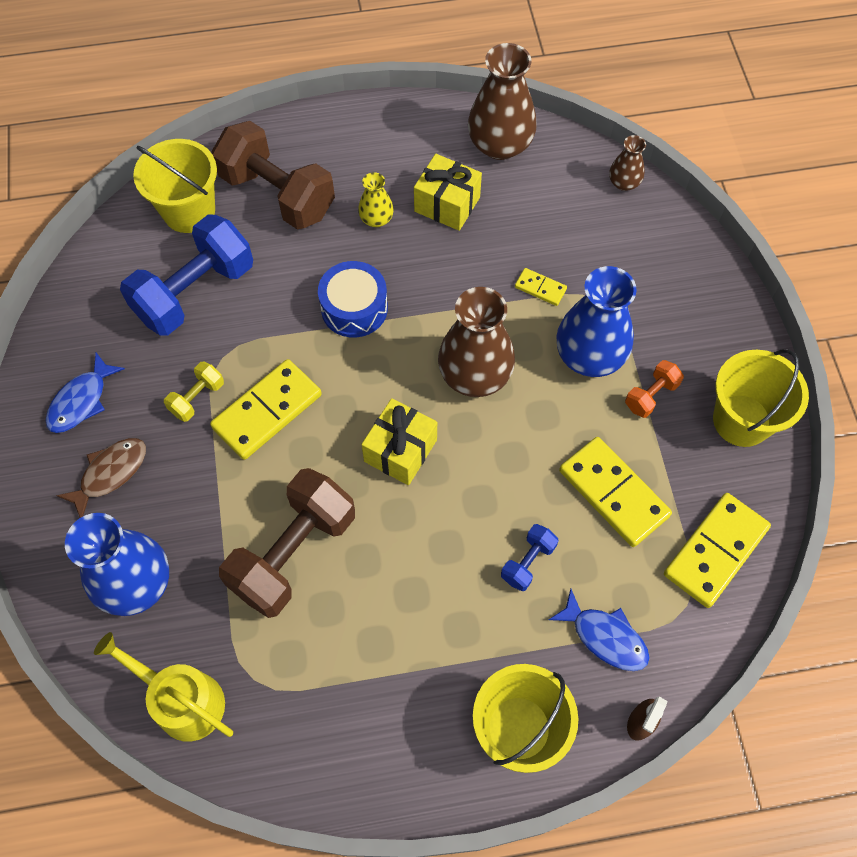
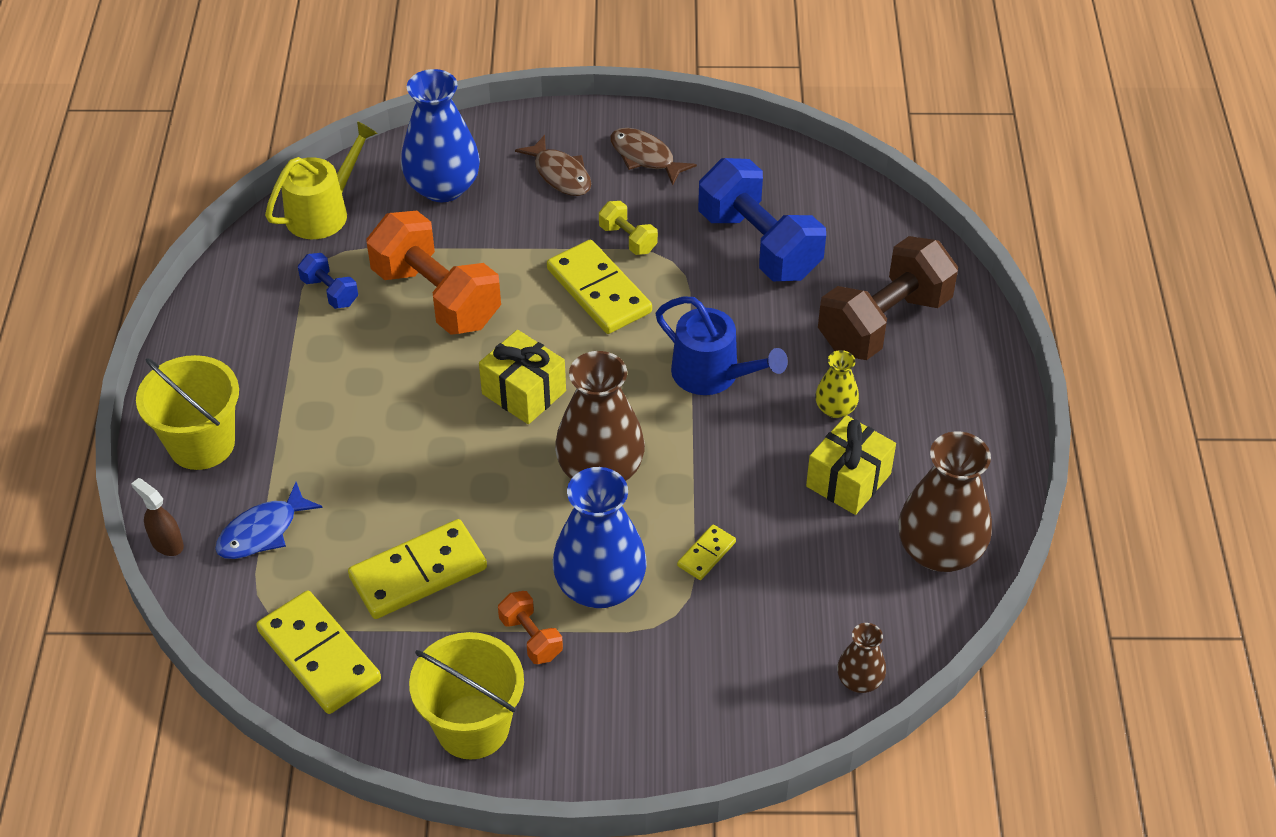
camera: 100 degrees right, 15 degrees down
blue fish [45,353,125,433] -> brown fish [610,128,697,185]
yellow bucket [133,139,217,233] -> none
brown dumbbell [219,468,355,618] -> orange dumbbell [367,211,501,335]
blue drum [318,261,388,338] -> blue watering can [656,296,788,395]
blue dumbbell [501,524,558,591] -> blue dumbbell moved to [298,253,358,309]

